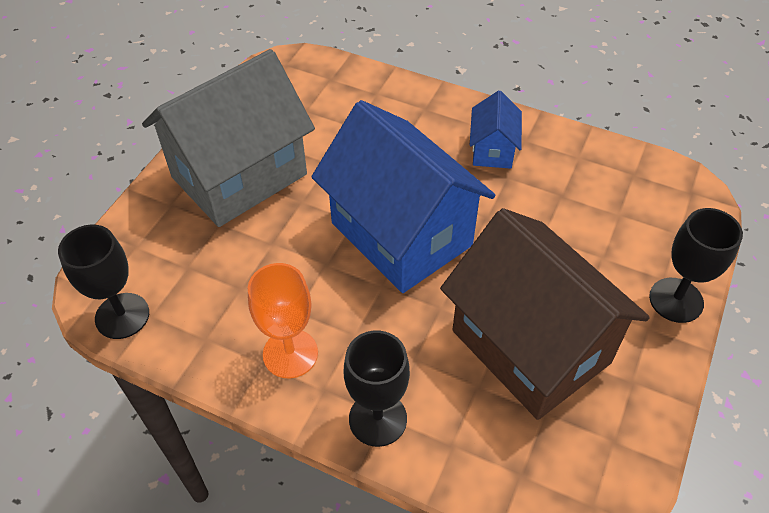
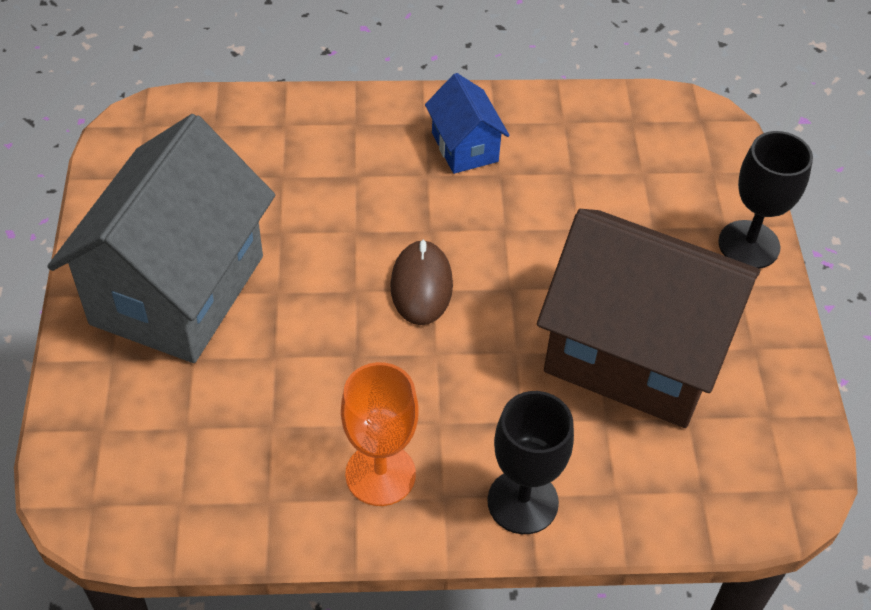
camera: 30 degrees left, 0 degrees up
black goblet [58,225,149,339] -> none
blue house [311,100,495,293] -> brown mouse [390,240,453,325]

